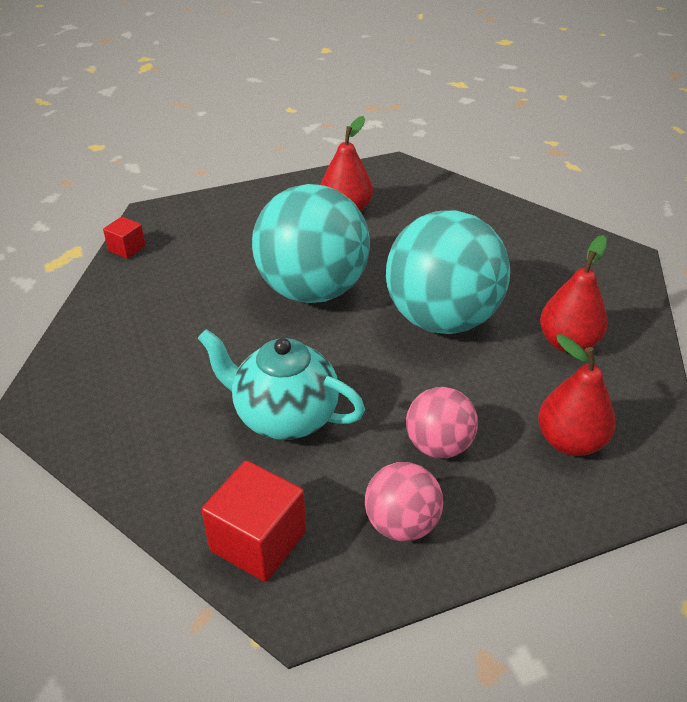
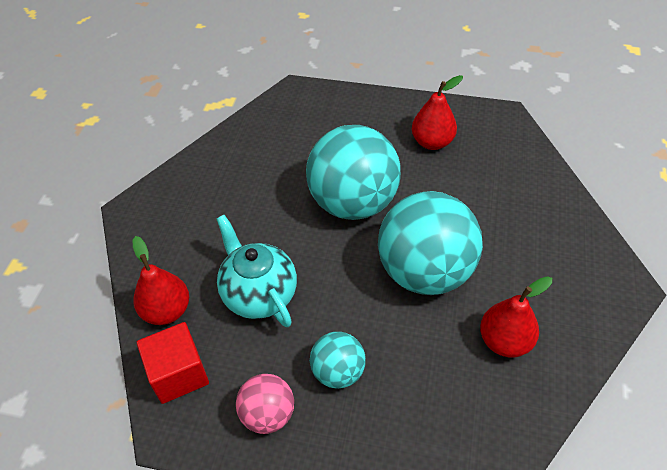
camera: 35 degrees right, 10 degrees up
red cube [103,216,146,259] -> none
pink ball [406,387,478,458] -> turquoise ball [310,332,366,389]
red pear [538,334,615,456] -> red pear moved to [133,236,189,325]

